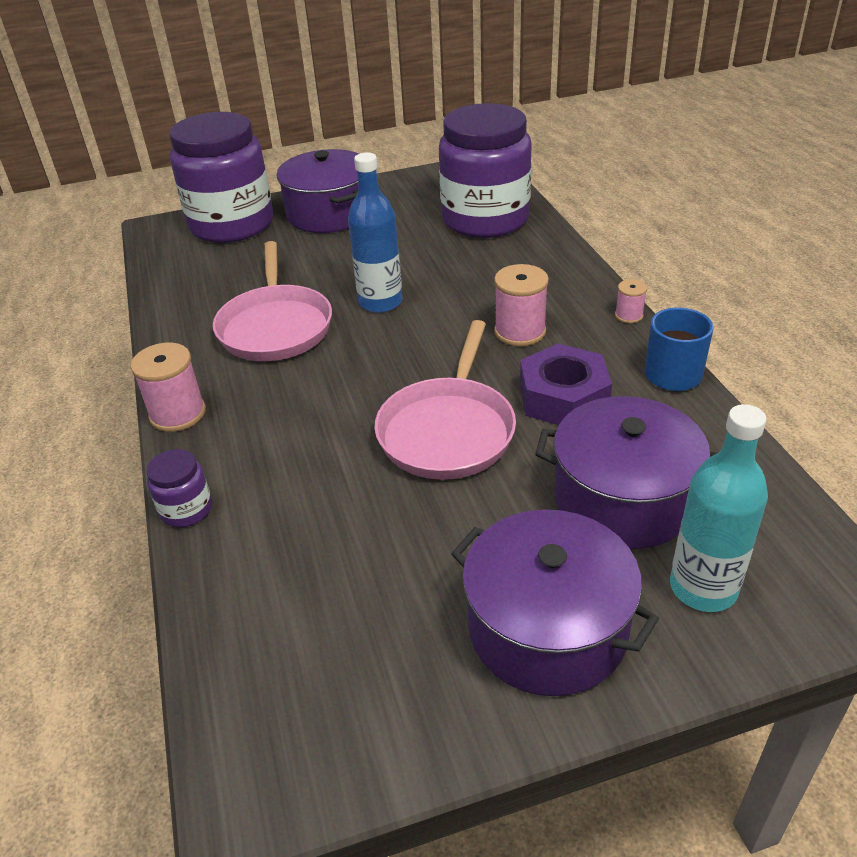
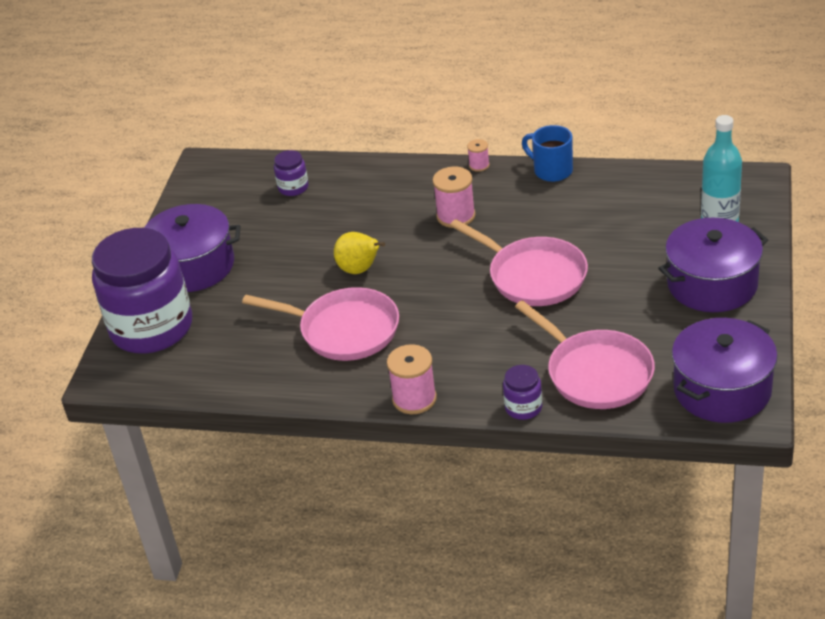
camera: 60 degrees left, 0 degrees up
blue bottle [348,153,402,313] -> yellow pear [334,232,385,274]
purple jar [439,103,531,238] -> purple jar [274,150,309,196], size x0.40
purple nut [520,344,612,425] -> none
purple pot [536,396,717,549] -> purple pot moved to [672,318,778,423]
none -> pink pan [515,300,655,409]

